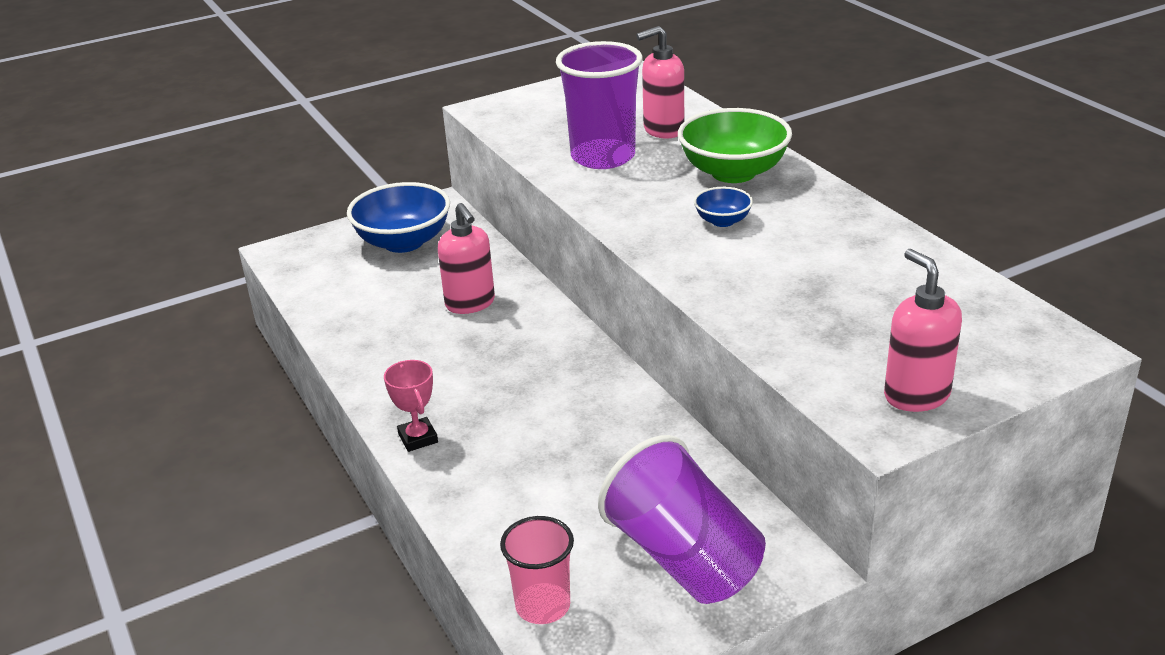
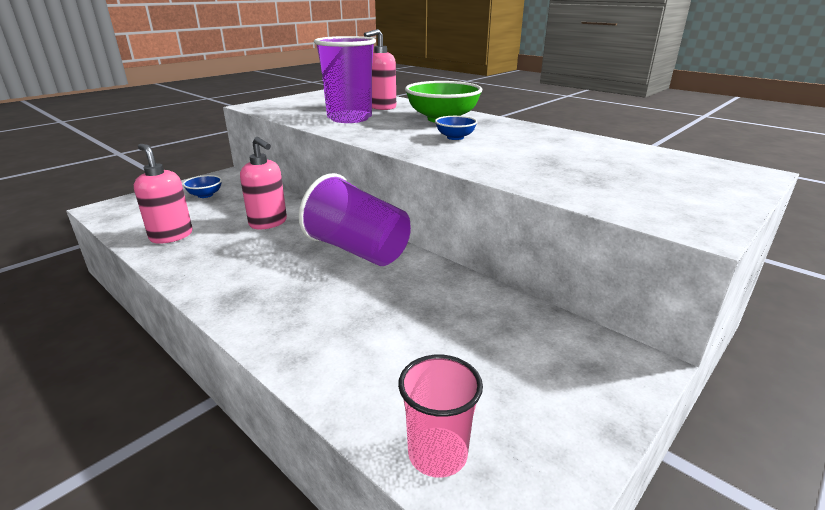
camera: 20 degrees left, 5 degrees down
blue bowl [347,182,450,253] -> blue bowl [183,175,222,198], size x0.49
pink trophy [384,360,438,452] -> none
purple cup [598,435,766,604] -> purple cup moved to [299,173,411,266]
pink soap dispenser [884,249,962,412] -> pink soap dispenser moved to [134,144,192,244]

